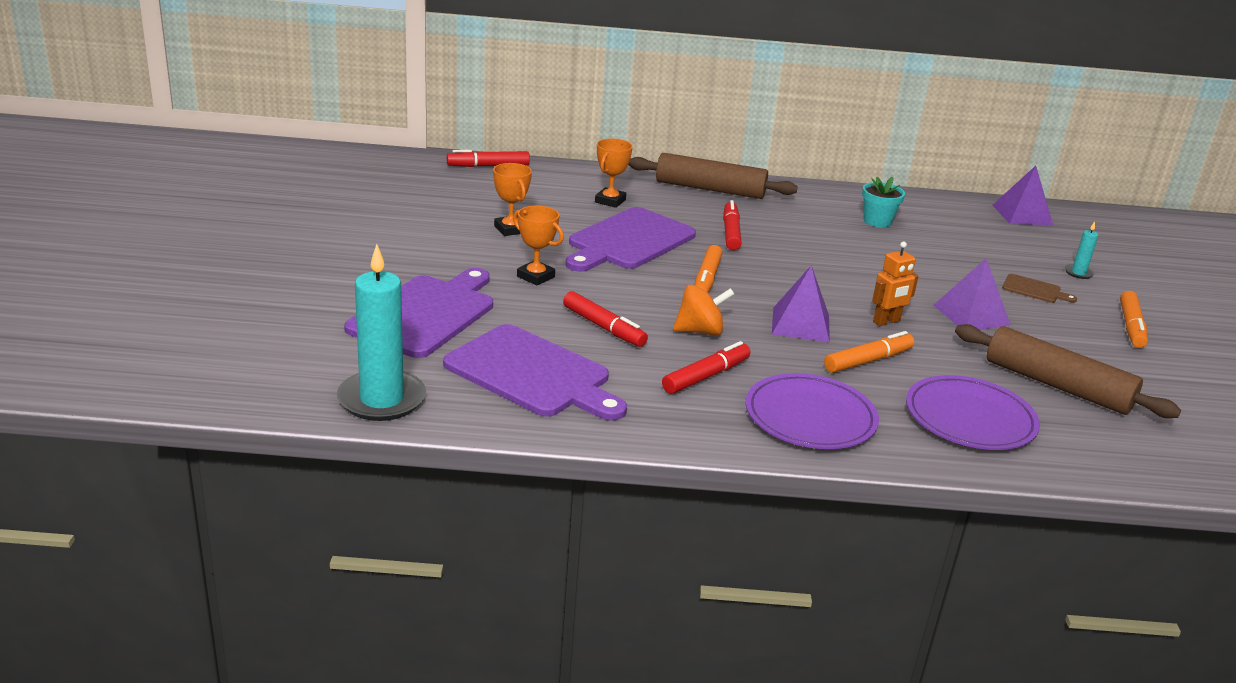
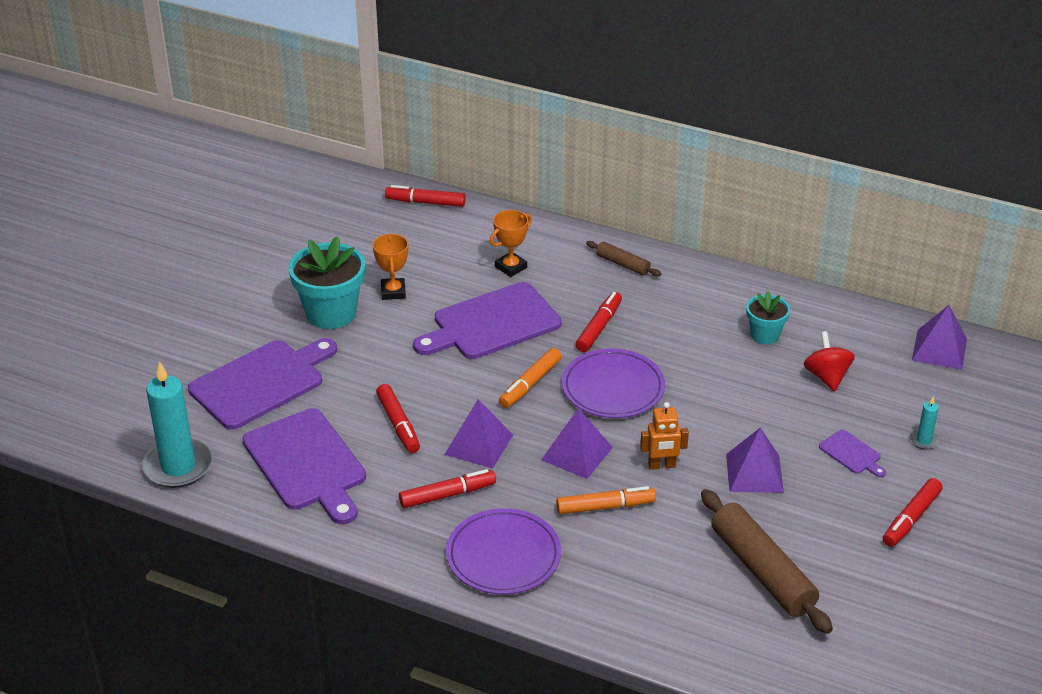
camera: 25 degrees right, 10 degrees up
orange trophy [513,206,564,285] -> none
brown rolling pin [628,153,798,199] -> brown rolling pin [586,241,661,276], size x0.51
orange spinning top [673,285,734,336] -> purple pyramid [444,399,513,469]
purple plate [906,375,1040,450] -> purple plate moved to [562,349,665,418]
brown cutting board [1002,274,1077,303] -> purple cutting board [819,430,886,477]
orange marker [1120,291,1148,348] -> red marker [883,478,943,547]
none -> turquoise flower pot [289,236,365,329]
none -> red spinning top [804,331,855,391]

